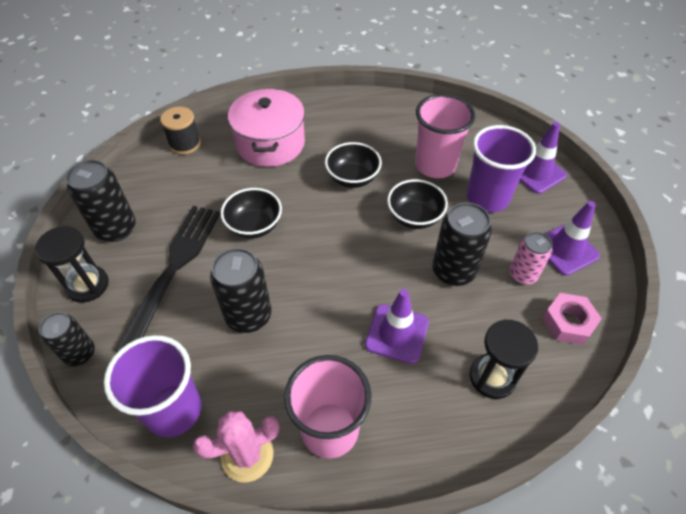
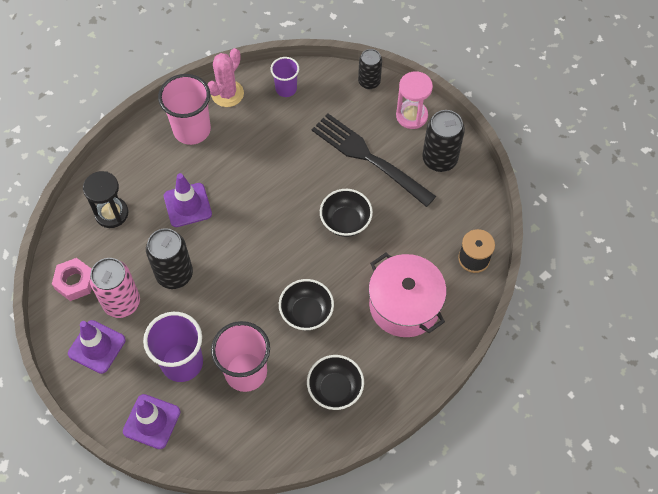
camera: 145 degrees right, 10 degrees up
black hourglass [34,226,109,303] -> pink hourglass [396,71,433,129]
purple cup [104,335,202,438] -> purple cup [271,57,299,97], size x0.58
black fork [115,206,220,352] -> black fork turned 150 degrees clockwise [312,114,436,207]
black can [210,248,272,333] -> none
black bowl [387,179,448,229] -> black bowl moved to [307,355,364,410]
pink can [510,232,552,285] -> pink can [89,258,140,318], size x1.54

